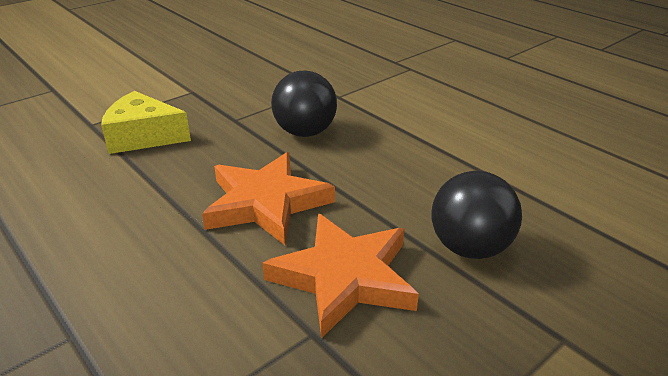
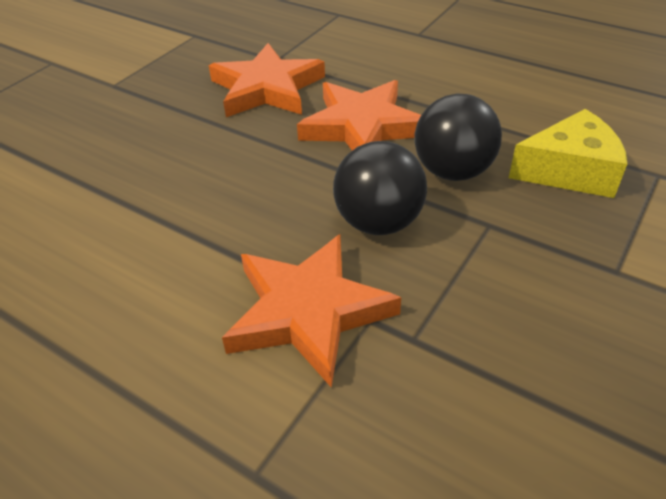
camera: 165 degrees right, 10 degrees up
black ball [431,171,522,259] -> black ball moved to [414,94,502,181]
none -> orange star [222,234,401,388]

